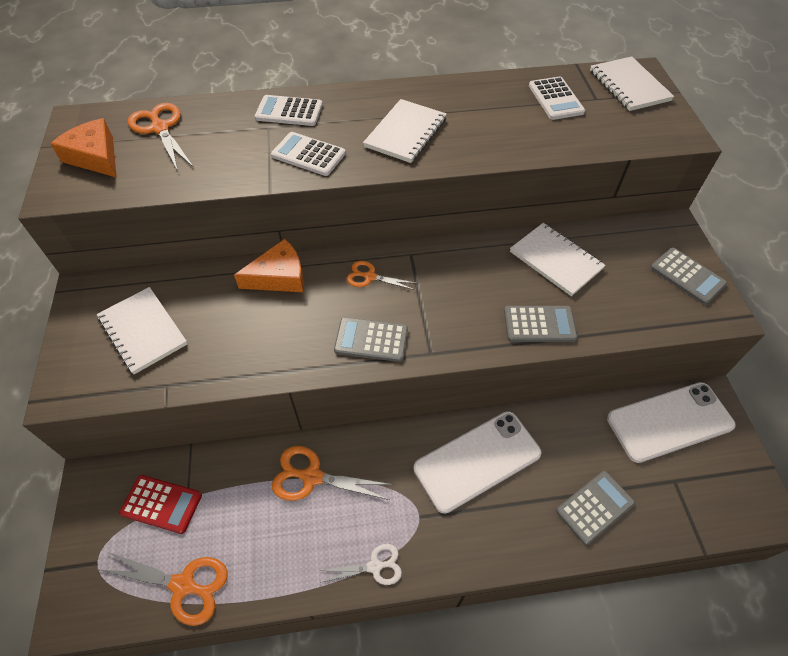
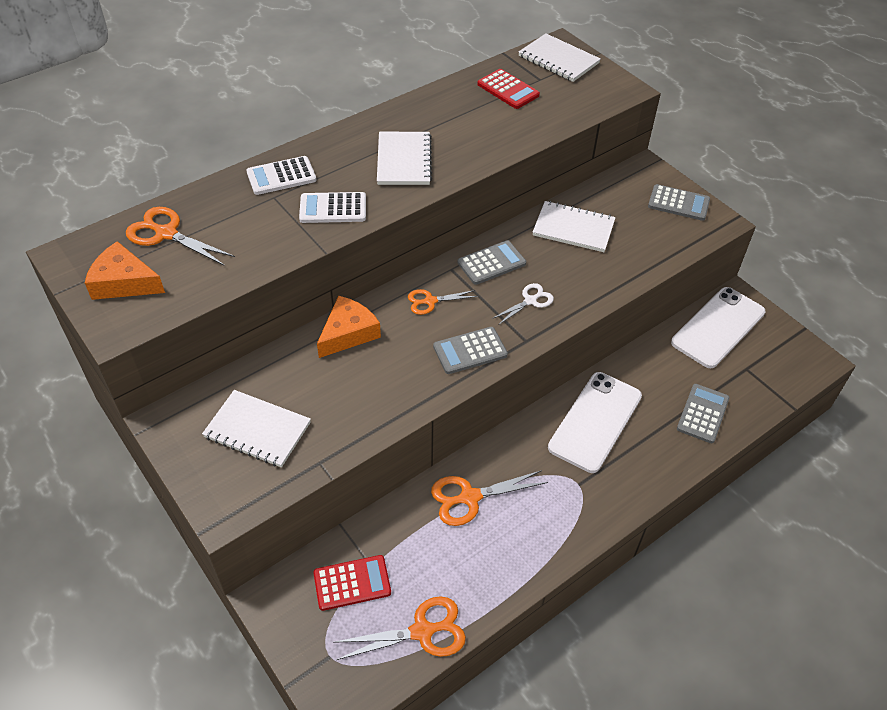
camera: 30 degrees left, 5 degrees down
white scissors [319,544,402,585] -> white scissors moved to [492,283,554,325]
grey calculator [504,306,578,342] -> grey calculator moved to [458,240,526,285]
white calculator [529,77,585,120] -> red calculator [477,69,540,109]

